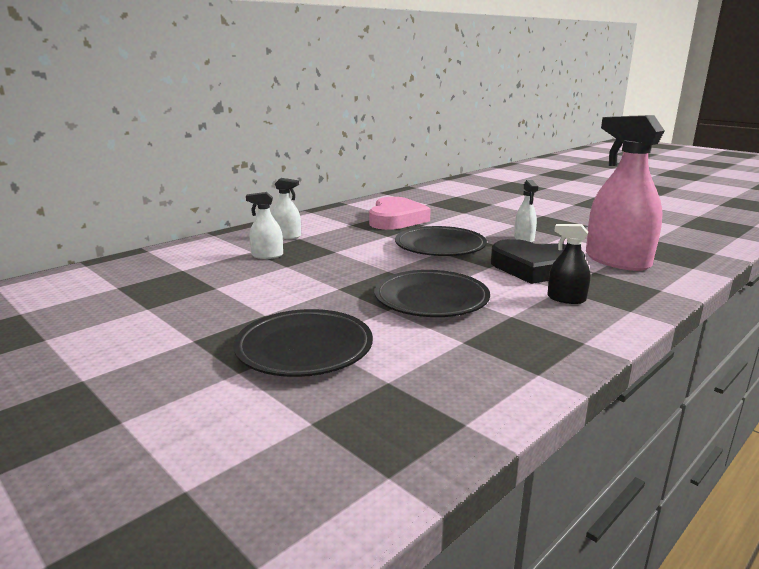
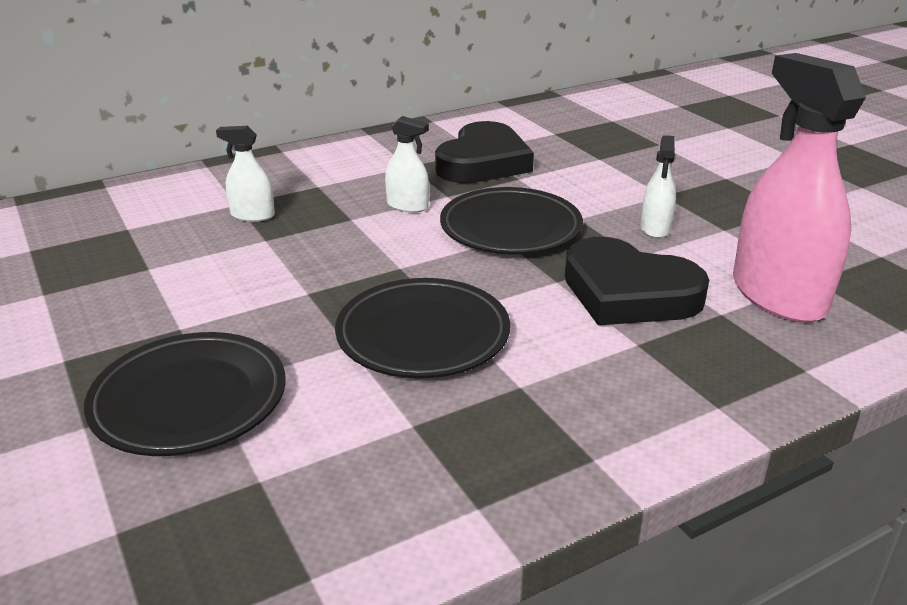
camera: 15 degrees right, 10 degrees up
white spray bottle [272,178,301,239] -> white spray bottle moved to [385,116,429,213]
pink heart [369,197,431,230] -> black heart [435,121,534,183]
black spray bottle [548,224,590,304] -> none

